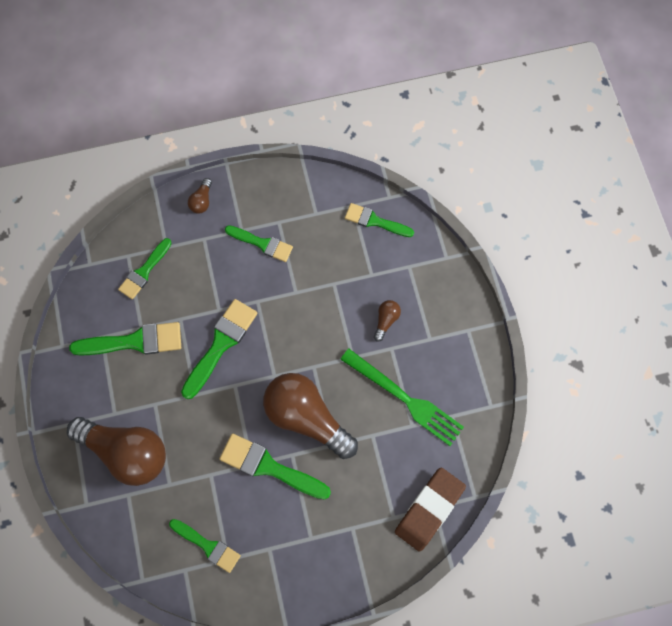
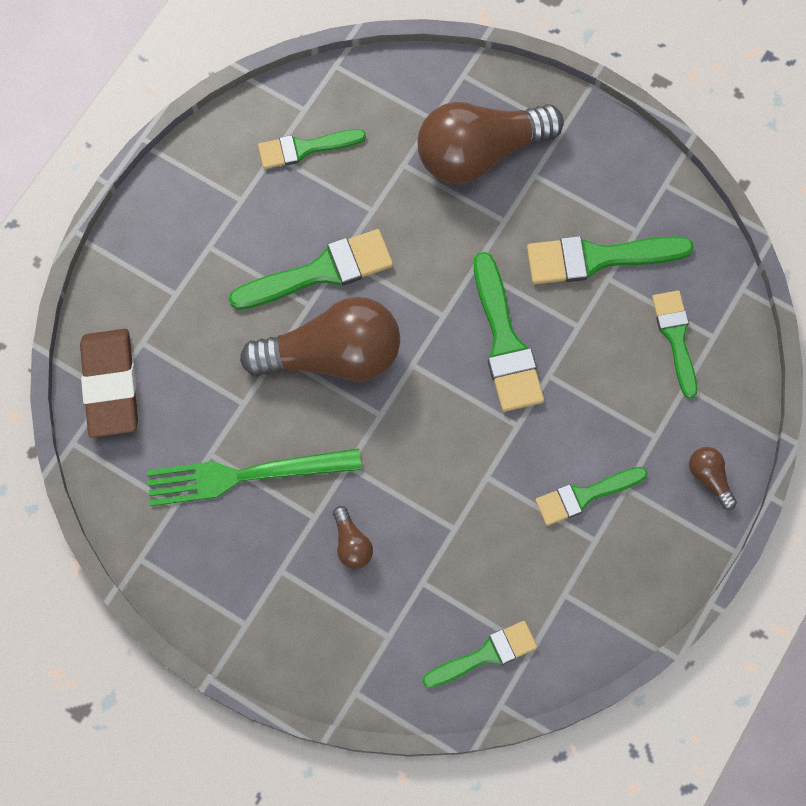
camera: 135 degrees right, 0 degrees up
green brush [69,322,181,356] -> green brush turned 45 degrees clockwise [527,236,694,284]

